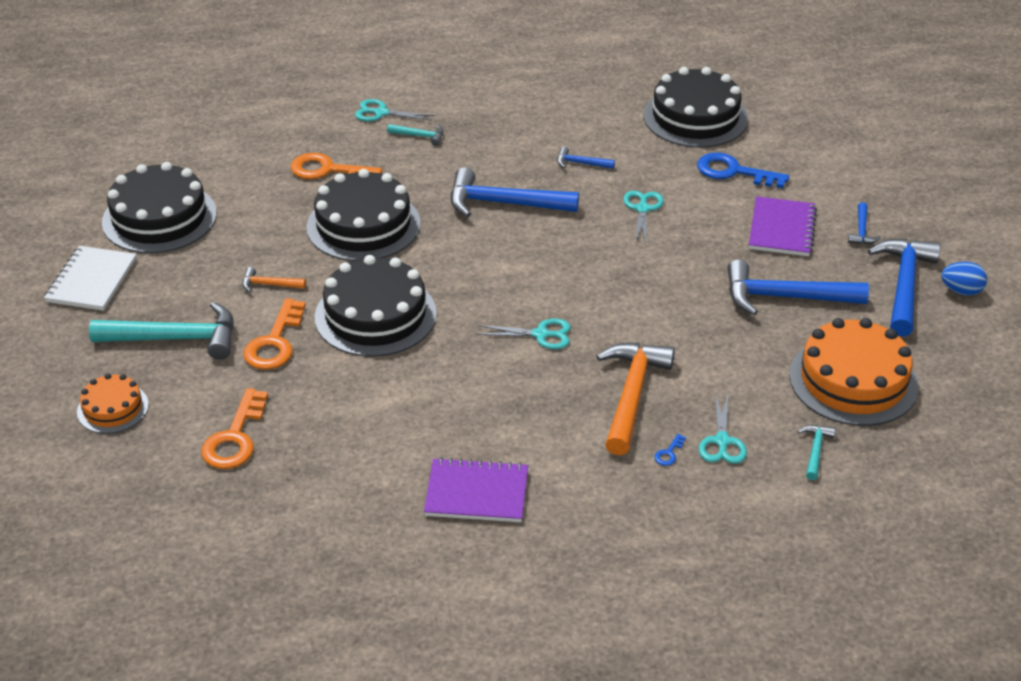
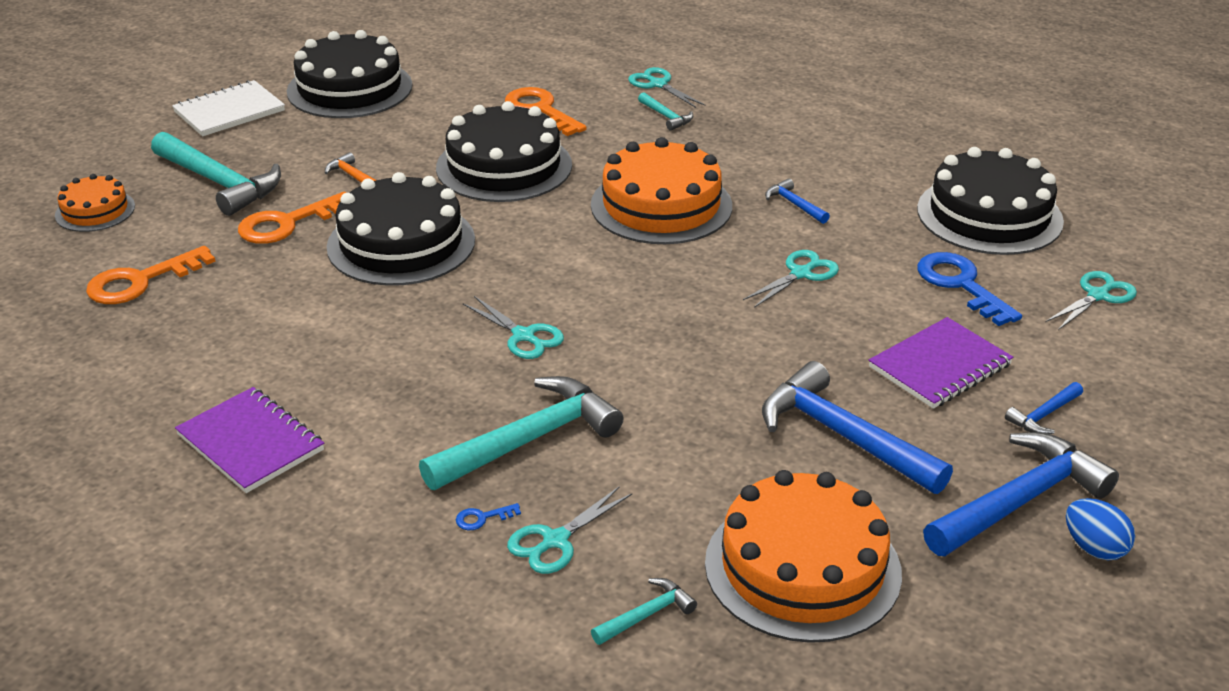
camera: 40 degrees right, 5 degrees down
blue hammer [451,167,579,217] -> orange cake [591,137,732,244]
orange hammer [596,343,675,455] -> turquoise hammer [419,376,624,490]
none -> turquoise scissors [1045,271,1137,330]

